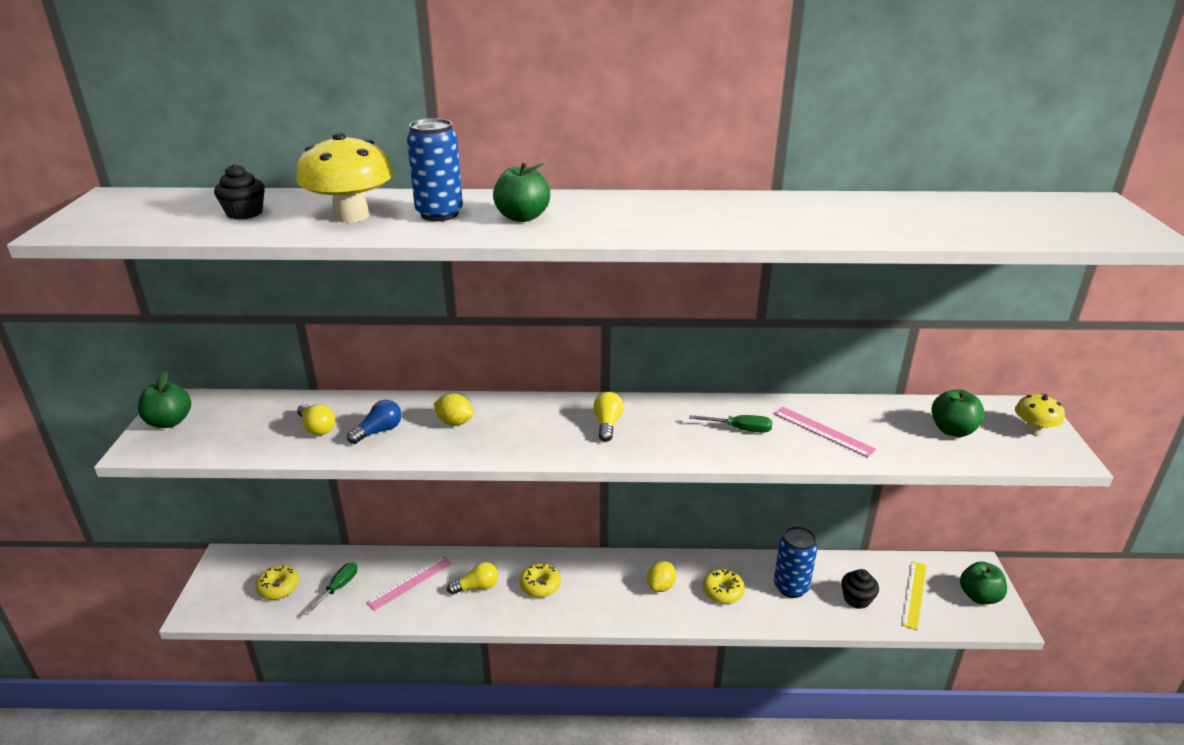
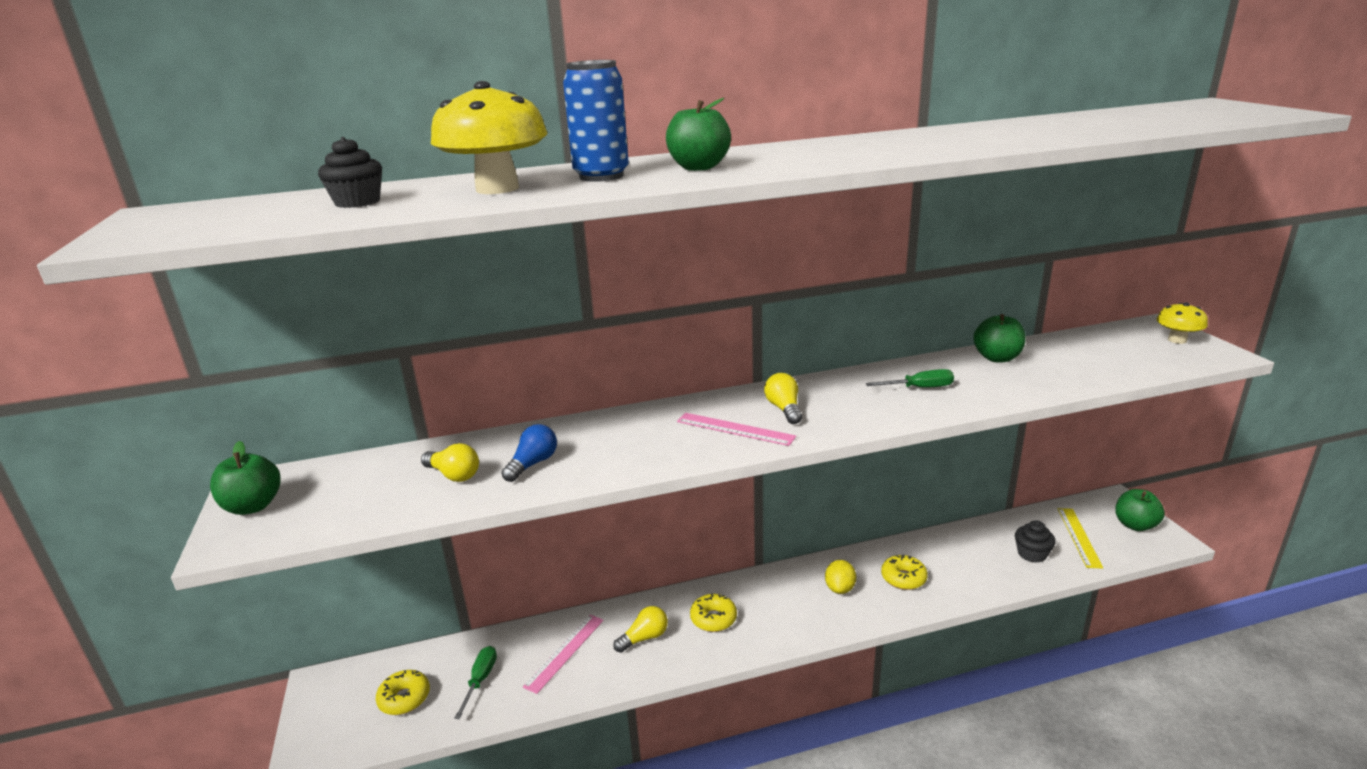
camera: 15 degrees left, 5 degrees down
yellow lemon [434,393,474,426] -> none
pink ruler [774,407,876,457] -> pink ruler moved to [677,413,796,446]
blue can [774,526,818,598] -> none
green apple [931,389,985,437] -> green apple moved to [973,314,1026,362]

